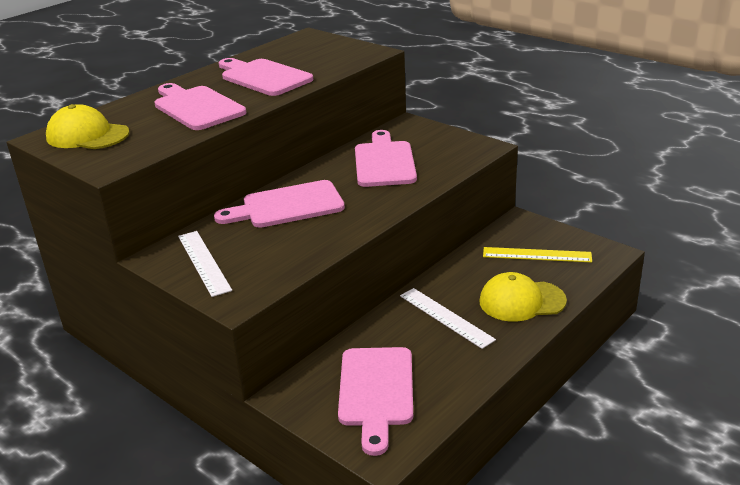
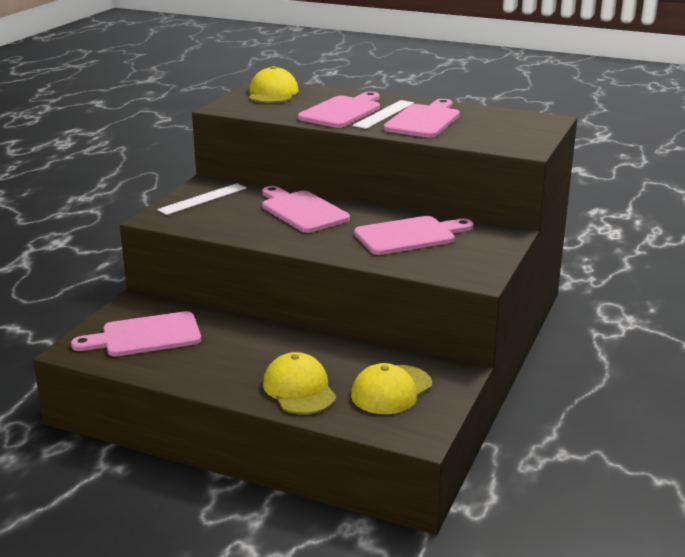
camera: 70 degrees right, 5 degrees down
white ruler [400,288,496,349] -> white ruler moved to [352,100,414,129]
yellow ruler [483,247,592,262] -> yellow cap [351,363,432,414]

